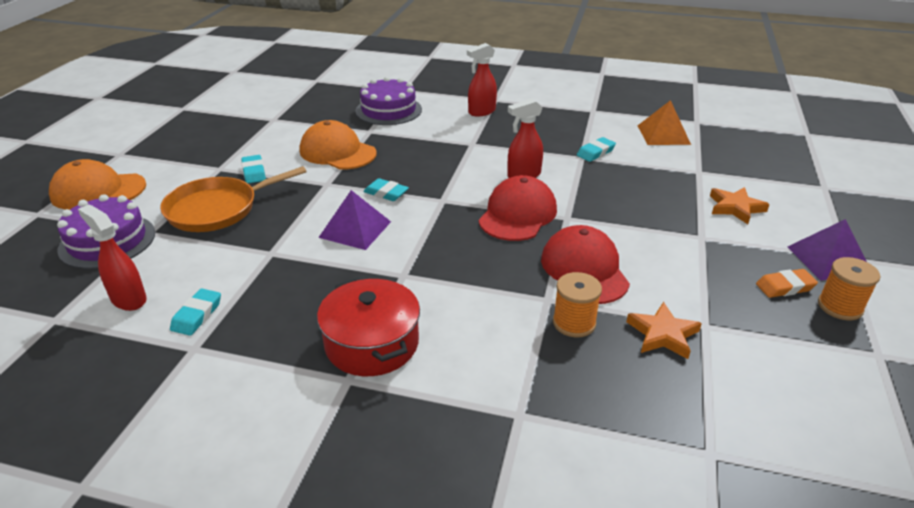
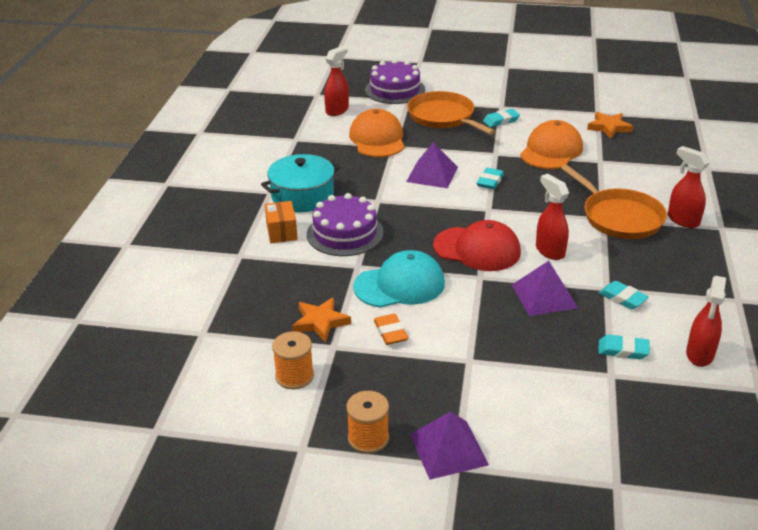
camera: 85 degrees right, 0 degrees up
orange cap [49,159,146,210] -> orange cap moved to [349,109,404,157]
turquoise eraser [170,289,221,336] -> turquoise eraser moved to [598,334,650,359]
red pot [317,278,420,376] -> turquoise pot [261,154,341,212]
purple cake [355,77,422,125] -> purple cake moved to [307,193,384,256]
red cap [541,225,630,304] -> turquoise cap [353,250,445,308]
orange spool [553,272,602,337] -> orange spool moved to [272,331,314,389]
orange pyramid [638,100,691,145] -> red spray bottle [686,276,726,367]
orange star [710,187,770,224] -> orange star moved to [587,112,633,139]
orange eraser [756,269,818,298] -> orange eraser moved to [374,314,409,345]
none -> orange box [265,201,298,243]
none -> purple pyramid [512,261,578,316]
none -> orange pan [561,165,667,239]

